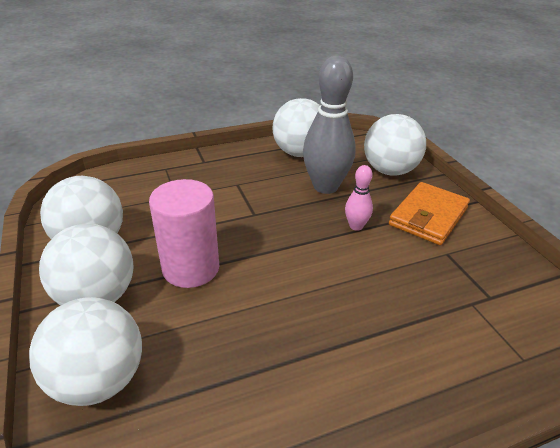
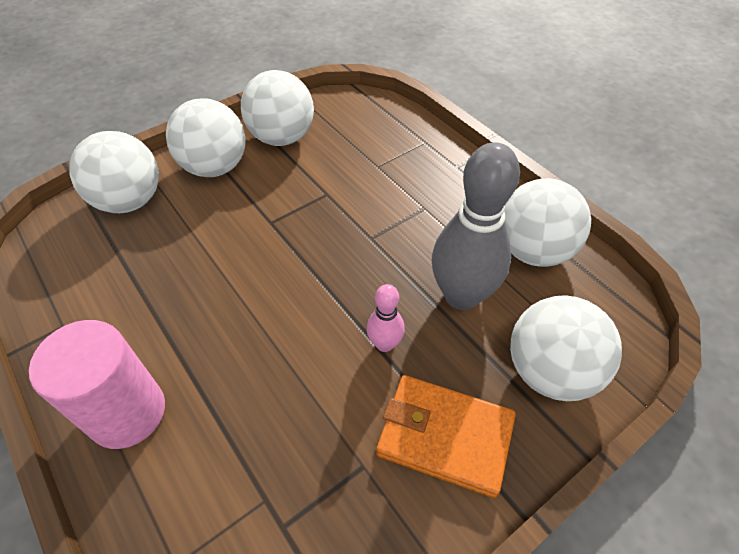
camera: 75 degrees right, 15 degrees up
pink cylinder [149,179,219,288] -> pink cylinder moved to [29,320,165,449]

